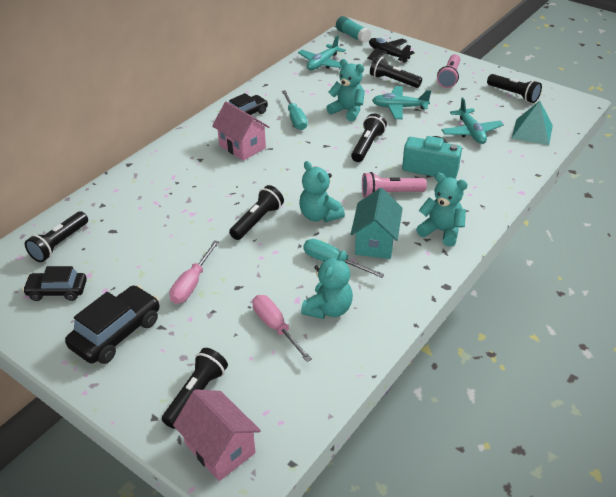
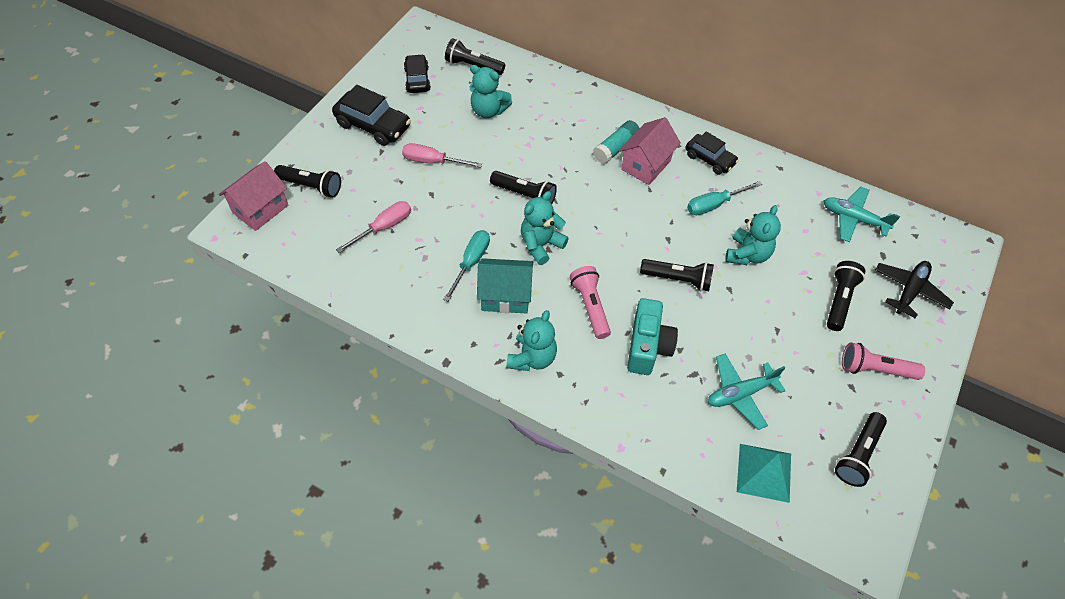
camera: 80 degrees right, 15 degrees up
turquoise teddy bear [301,251,353,319] -> turquoise teddy bear moved to [469,65,512,118]
turquoise glue stick [336,16,371,43] -> turquoise glue stick moved to [593,120,639,164]
turquoise plane [372,86,431,119] -> none

